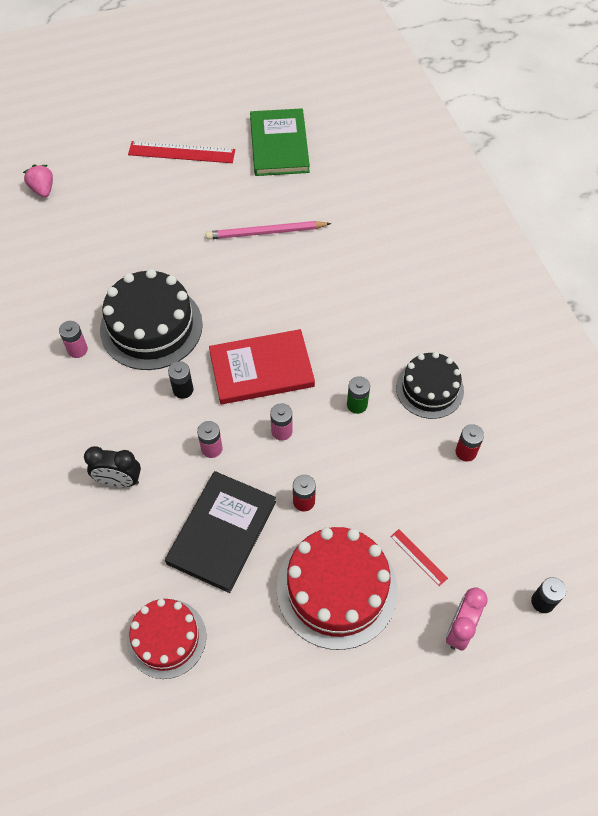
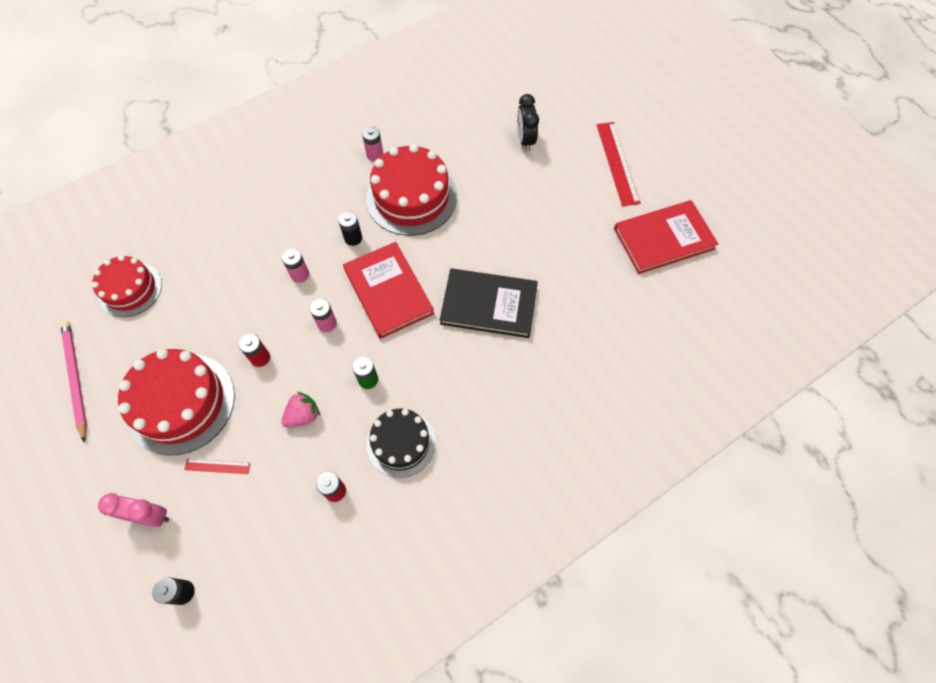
camera: 75 degrees right, 5 degrees up
pink strawberry [23,165,53,198] -> pink strawberry moved to [282,391,320,428]
black clock [84,446,141,487] -> black clock moved to [517,94,539,151]
black cake [100,269,203,370] -> red cake [366,144,457,236]
black book [165,471,276,593] -> black book moved to [440,268,538,338]
pink pencil [206,221,331,240] -> pink pencil moved to [60,321,87,442]
green book [250,108,310,176] -> red book [614,200,718,274]
red ruler [390,529,448,586] -> red ruler turned 60 degrees clockwise [184,459,251,474]

